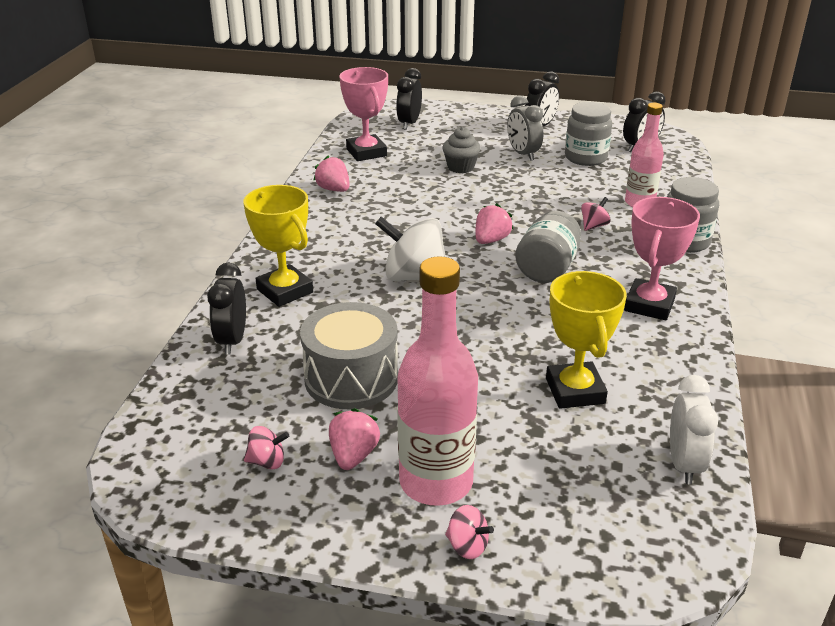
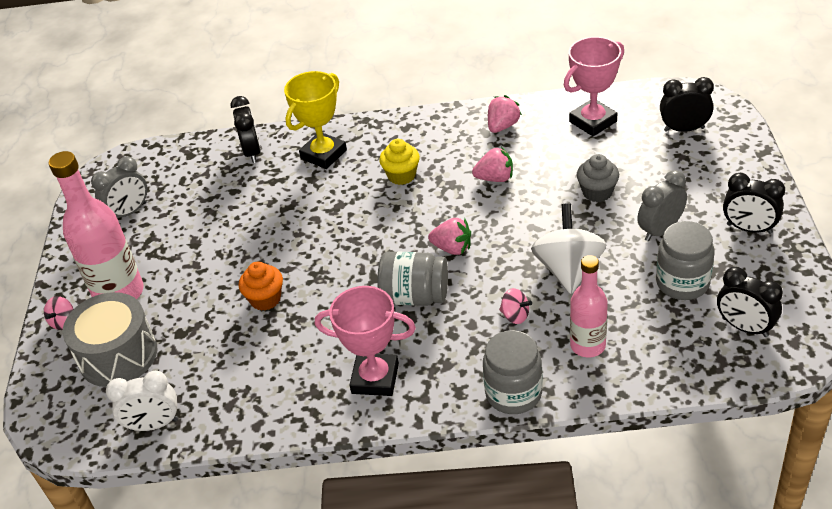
camera: 80 degrees right, 10 degrees up
black clock [207,262,246,354] -> black clock turned 90 degrees clockwise [231,96,261,163]
pink spinning top [244,426,289,469] -> grey clock [91,156,147,217]
grey drum [300,302,398,409] -> grey drum moved to [63,292,157,387]
pink strawberry [329,408,380,470] -> pink strawberry moved to [472,147,513,182]
white spinning top [375,216,446,281] -> white spinning top moved to [531,203,606,294]
yellow trophy [546,271,627,409] -> none
none -> orange cupcake [239,262,283,311]
none -> yellow cupcake [379,139,420,185]

